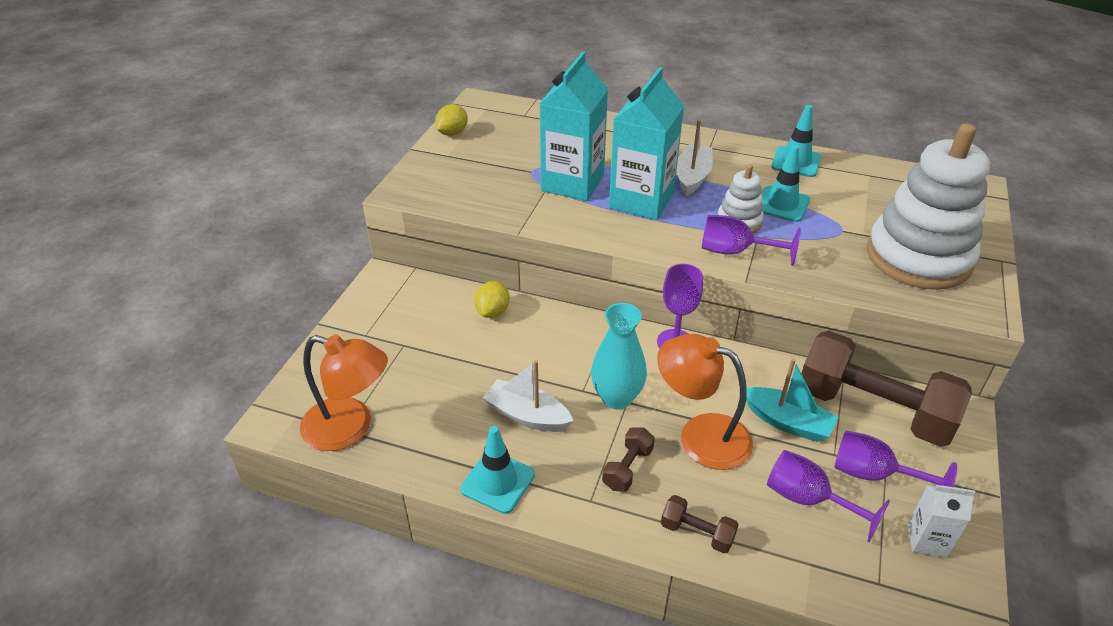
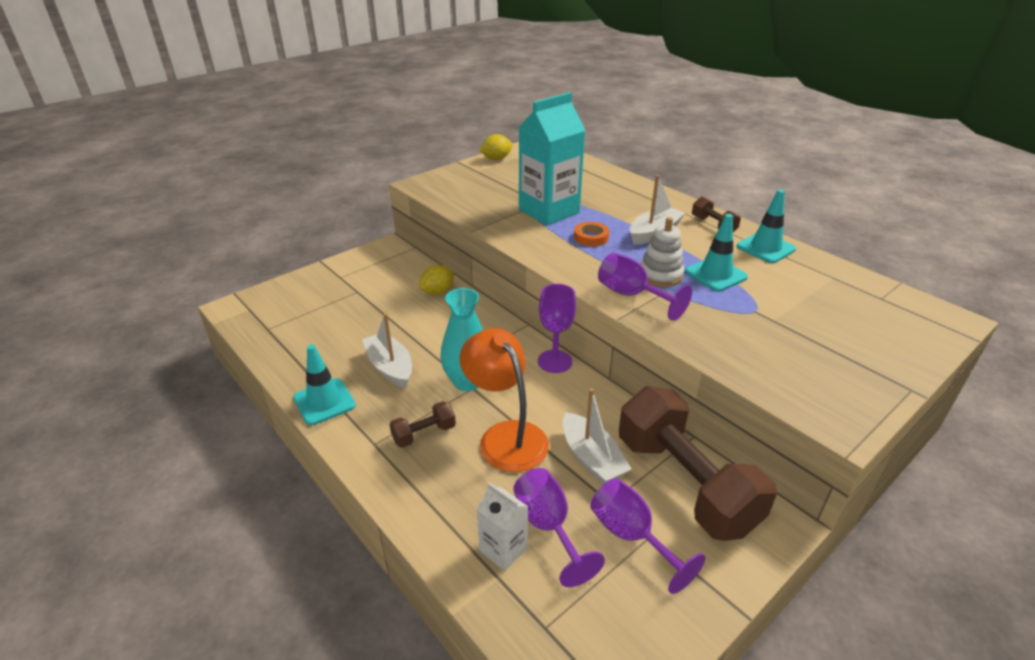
camera: 30 degrees right, 5 degrees down
orange lamp [300,334,388,451] -> none
turquoise carton [609,67,684,220] -> orange tape [574,222,609,246]
brown dumbbell [661,495,739,553] -> brown dumbbell moved to [692,197,741,232]
turquoise boat [746,359,839,442] -> white boat [563,388,632,485]
white stacking toy [867,123,990,290] -> none
white carton [908,485,976,558] -> white carton moved to [476,482,528,571]

